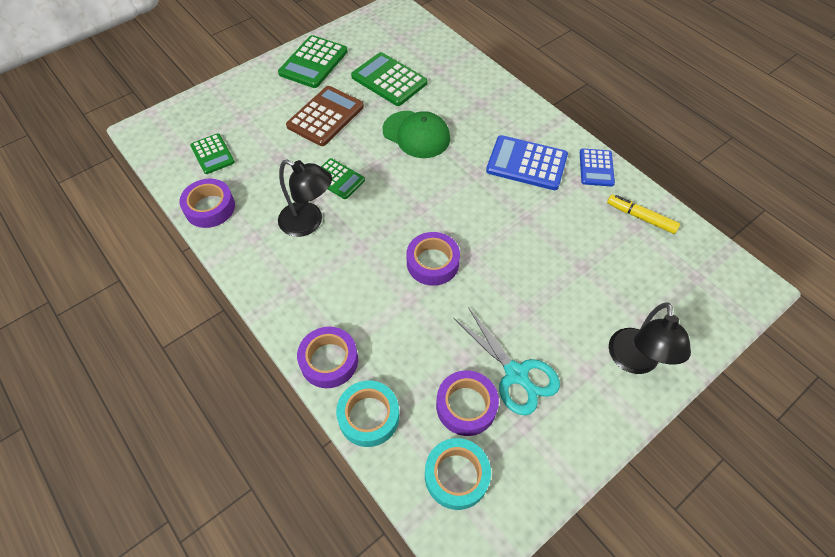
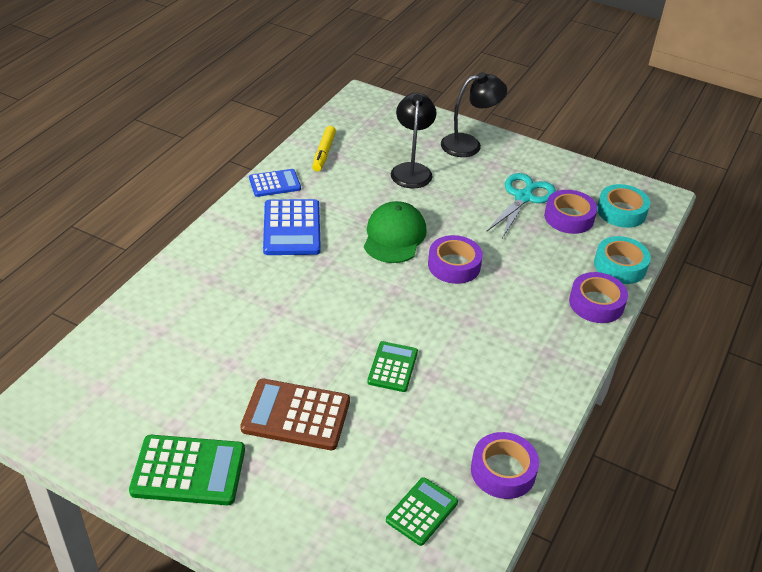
camera: 115 degrees left, 15 degrees down
black lamp [278,160,332,237] -> black lamp moved to [391,93,436,188]
green calculator [351,52,428,106] -> none
green cap [383,111,450,158] -> green cap moved to [364,201,427,263]

